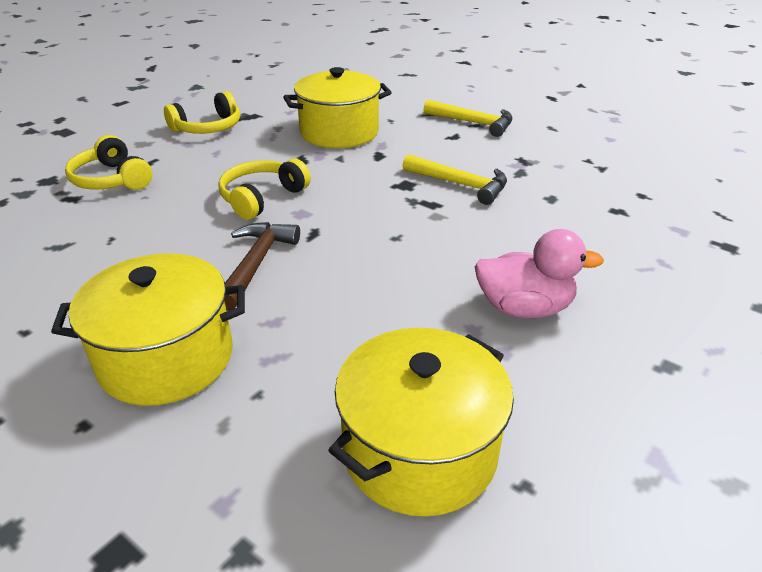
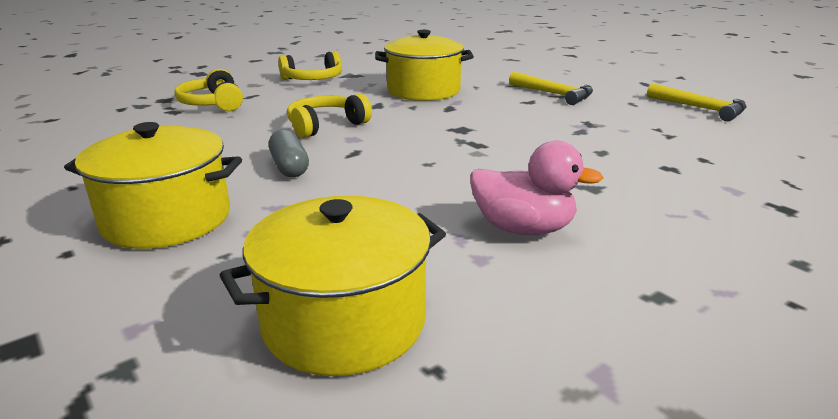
camera: 15 degrees right, 10 degrees down
brown hammer [225,222,300,311] -> grey capsule [269,130,309,177]
yellow hammer [402,154,507,205] -> yellow hammer moved to [647,83,746,121]

